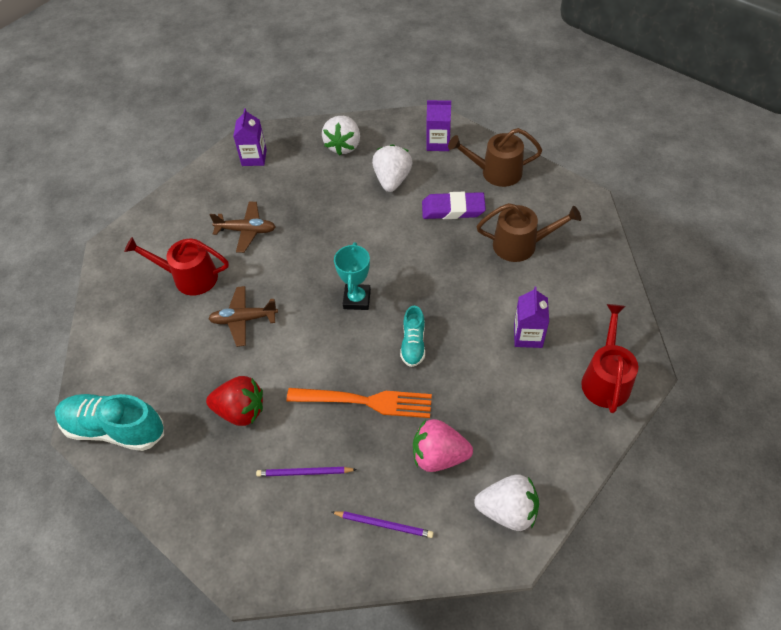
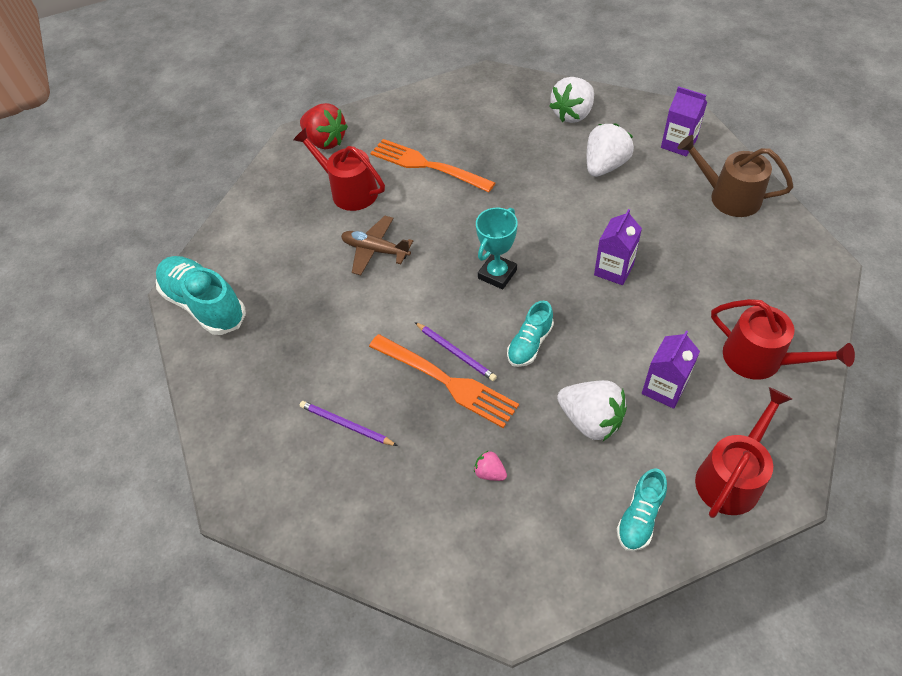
camera: 30 degrees right, 0 degrees up
red strawberry [206,376,263,426] -> red strawberry moved to [300,103,348,150]
brown plane [210,201,276,253] -> orange fork [370,139,495,192]
purple carton [233,108,267,166] -> purple carton moved to [594,209,642,285]
purple pencil [331,511,434,538] -> purple pencil moved to [415,322,497,381]
pink strawberry [413,419,473,472] -> pink strawberry [474,450,507,481], size x0.47
purple eraser [422,192,486,219] -> none
white strawberry [474,474,539,531] -> white strawberry moved to [557,380,627,441]
brown watering can [477,203,581,262] -> none
none -> turquoise shoe [617,468,667,551]
none -> red watering can [711,299,855,380]

